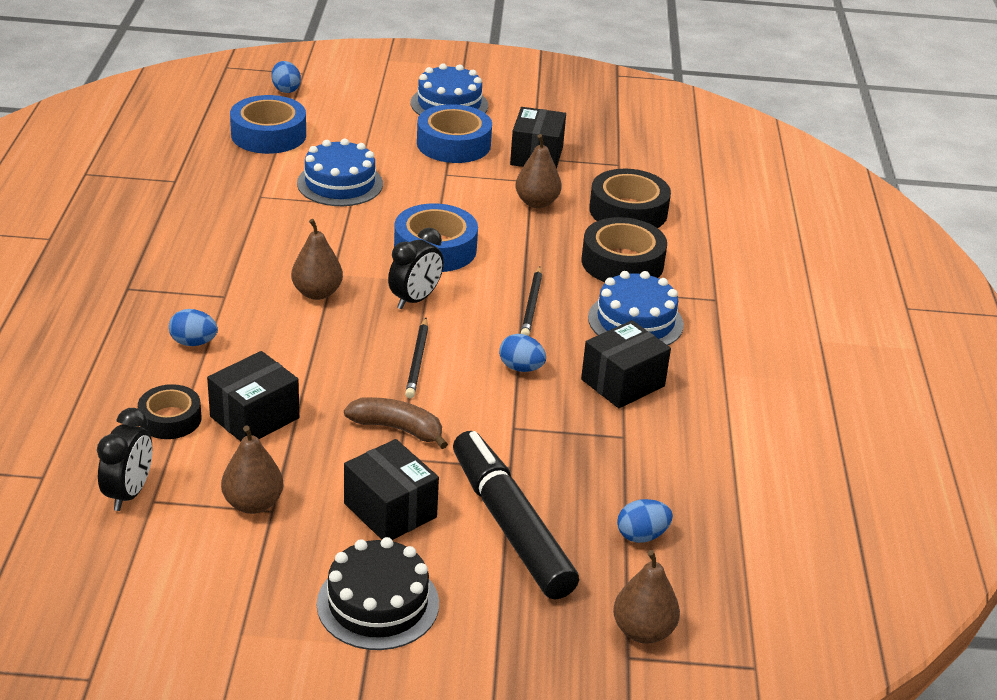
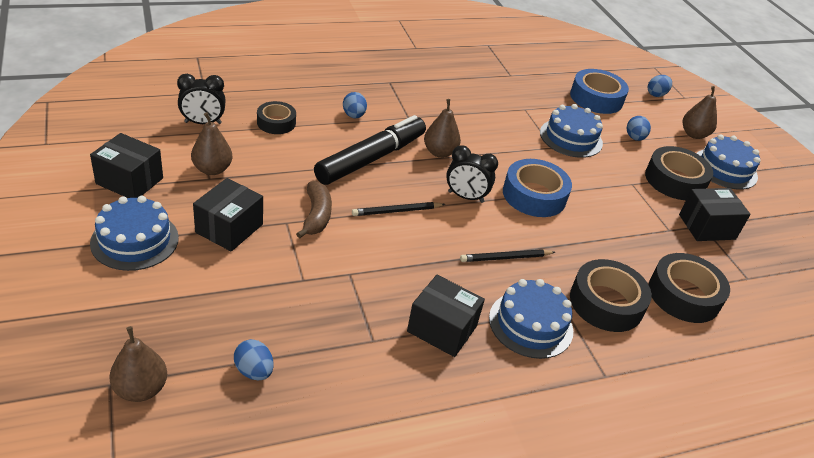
camera: 65 degrees right, 5 degrees up
black box [207,351,299,442] -> black box moved to [90,133,163,198]
black cake [317,537,439,650] -> blue cake [90,196,179,271]
blue tape [417,104,492,163] -> black tape [645,146,713,200]
black marker [453,431,579,600] -> black marker moved to [314,115,426,185]
blue egg [499,334,546,372] -> blue egg moved to [627,116,651,141]
brown pear [515,134,562,208] -> brown pear moved to [683,86,717,139]

